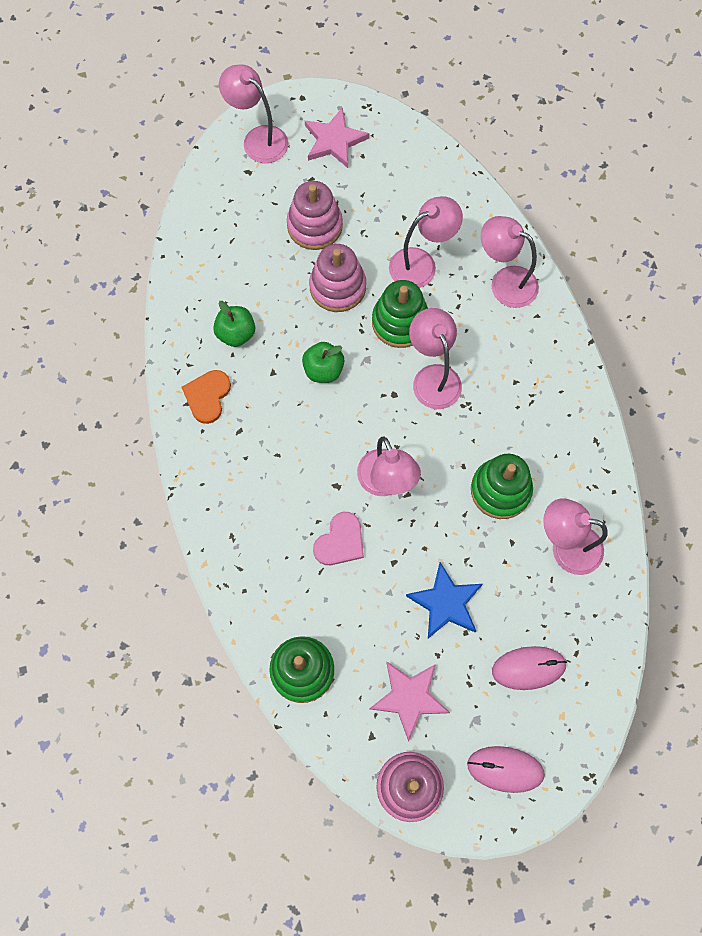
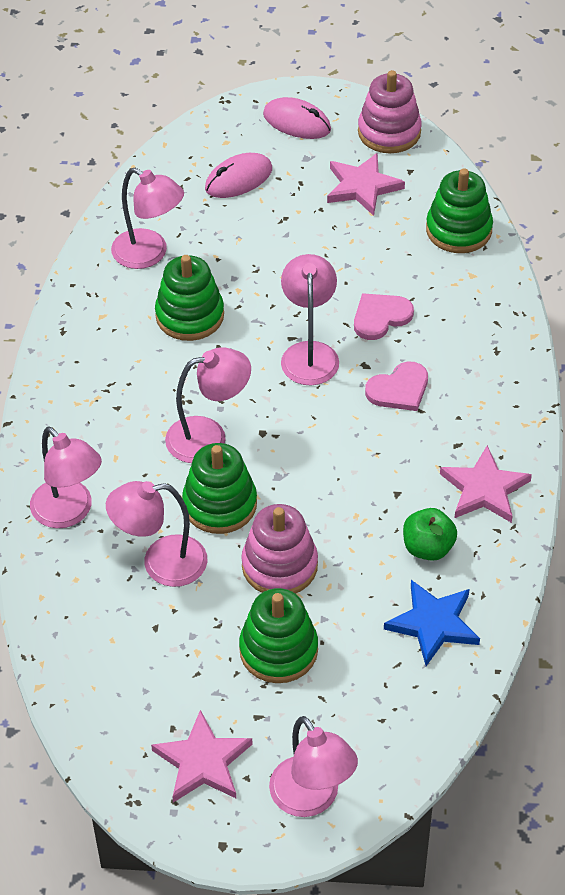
camera: 160 degrees left, 20 degrees down
orange heart [181,370,231,424] -> pink star [440,445,532,523]
pink stacking toy [287,181,343,250] -> green stacking toy [239,588,318,683]
green apple [302,342,344,383] -> none
blue star [406,562,483,638] -> blue star moved to [384,580,480,666]
pink lamp [409,308,462,409] -> pink lamp turned 105 degrees counterclockwise [165,347,251,463]
pink mouse [492,646,567,690] -> pink mouse turned 45 degrees counterclockwise [205,153,272,198]
none -> pink heart [365,361,428,411]

